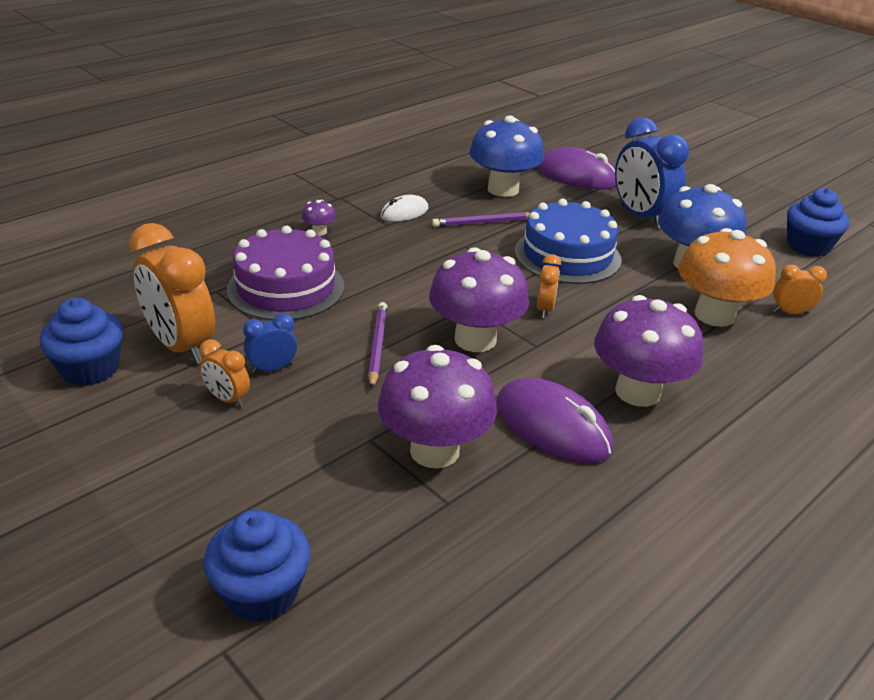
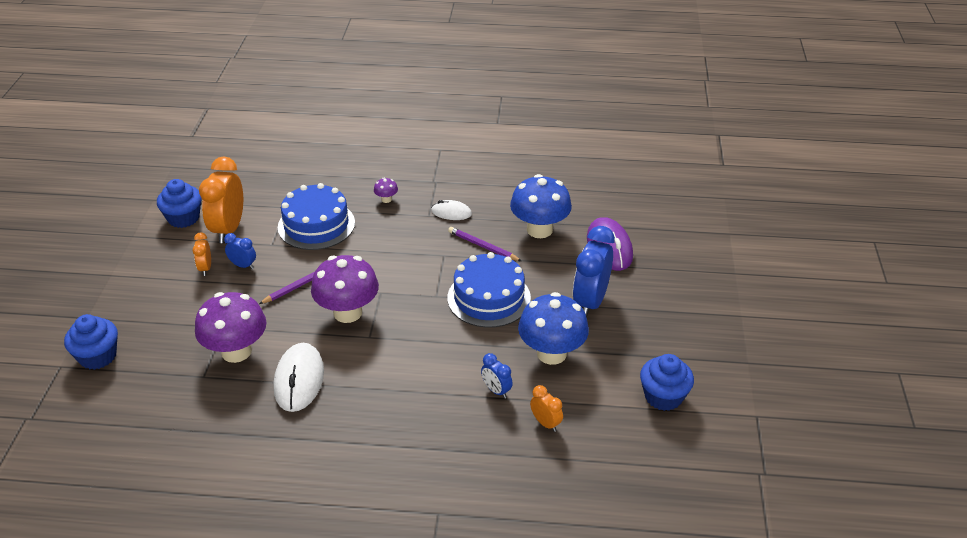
camera: 50 degrees right, 5 degrees up
purple cake [227,226,344,321] -> blue cake [278,183,355,250]
purple mouse [496,378,613,463] -> white mouse [274,343,324,412]
orange clock [537,254,561,318] -> none
purple mushroom [594,295,703,407] -> none
orange mushroom [678,228,776,327] -> blue clock [481,353,513,398]

